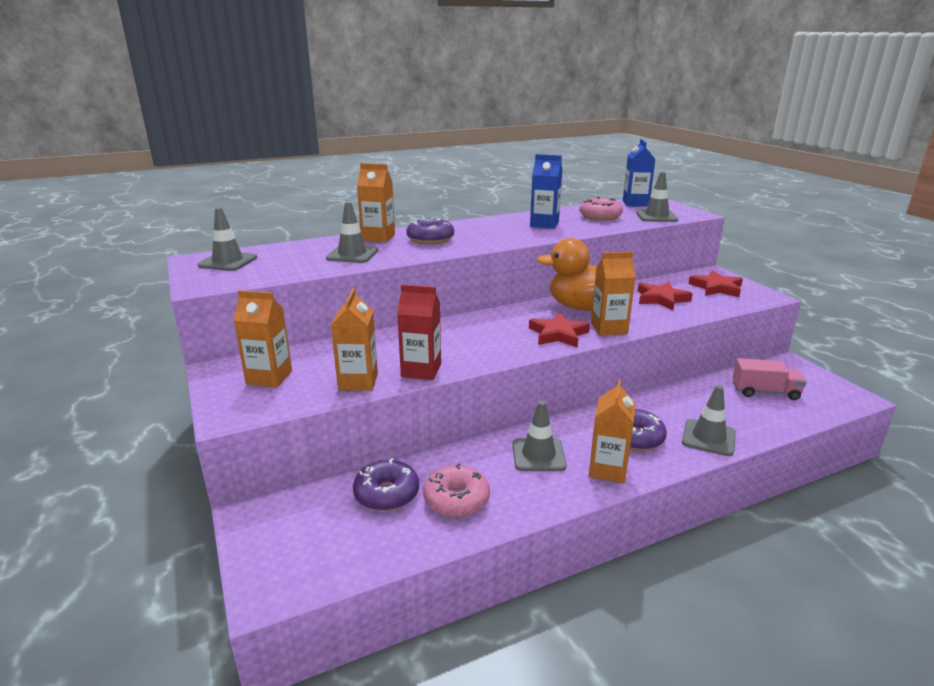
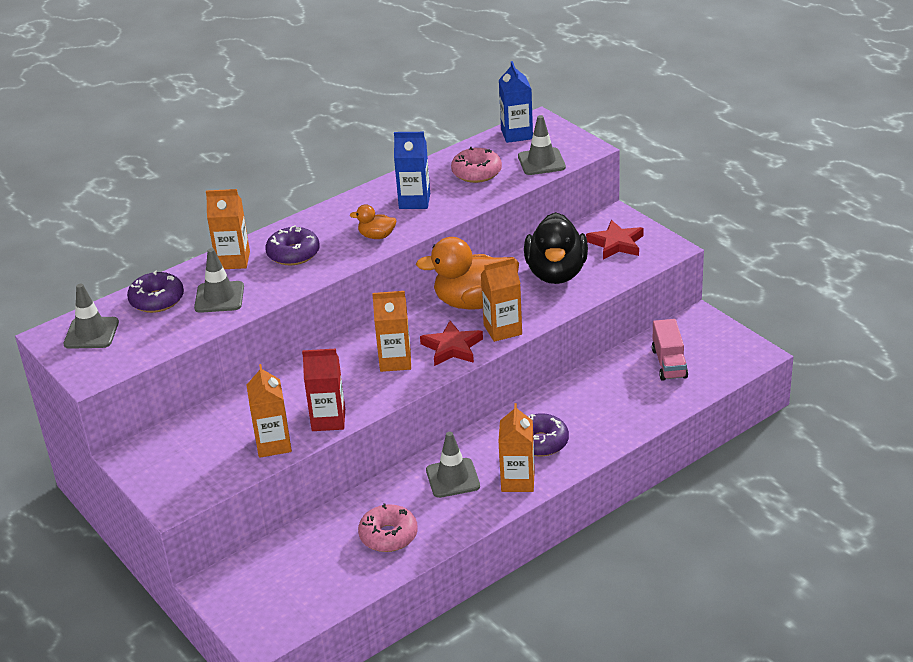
camera: 10 degrees left, 10 degrees up
orange carton [233,290,292,387] -> orange carton moved to [372,291,411,372]
purple donut [353,458,419,511] -> purple donut moved to [127,271,184,313]
red star [638,282,693,310] -> black duck [524,212,588,284]
grey traffic cone [682,385,736,456] -> none
pink truck [733,358,807,400] -> pink truck turned 90 degrees clockwise [652,319,688,381]
none -> orange duck [350,204,396,239]

